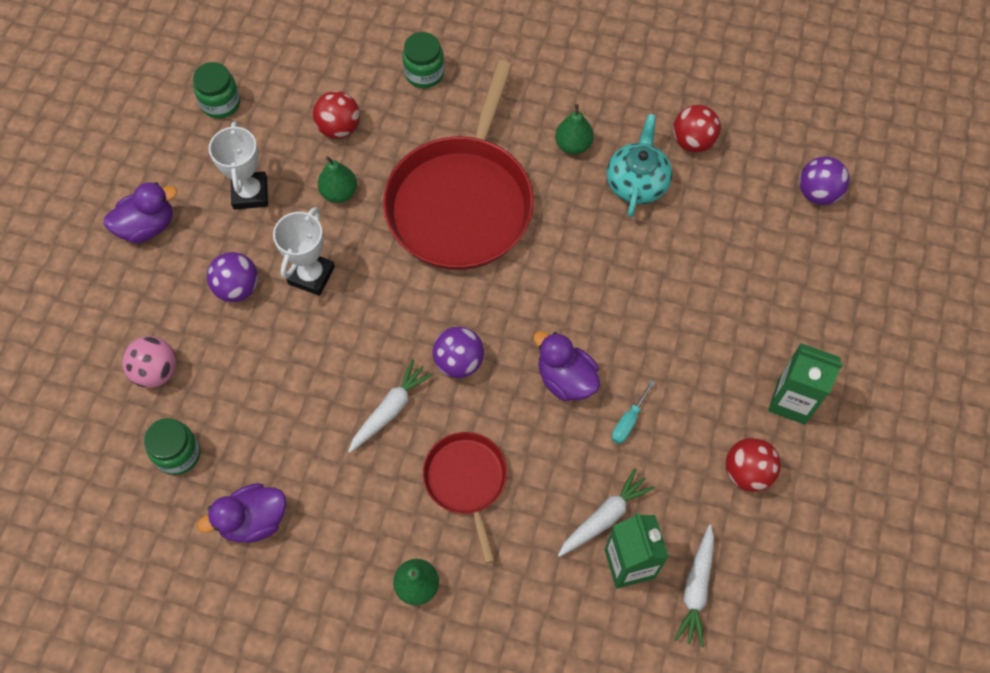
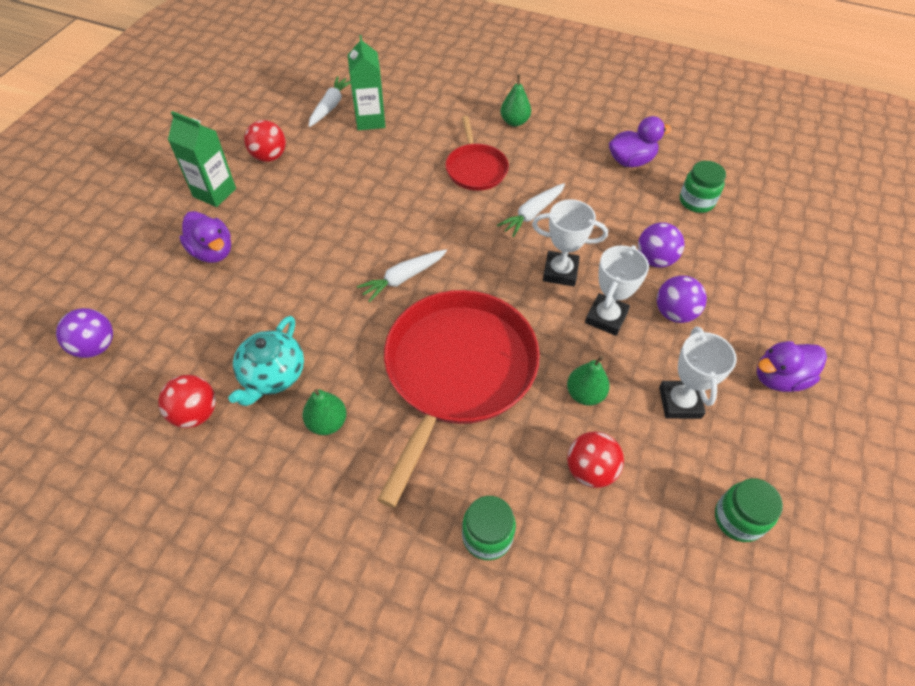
camera: 175 degrees left, 10 degrees down
pink ball [122,336,176,388] -> none
purple ball [433,327,484,378] -> purple ball moved to [638,222,684,268]
purple duck [533,331,600,401] -> purple duck moved to [179,211,231,263]
white carrot [558,468,655,557] -> white carrot moved to [357,249,447,302]
turquoise screwdriver [612,380,655,444] -> none
none -> white trophy [532,199,608,286]

